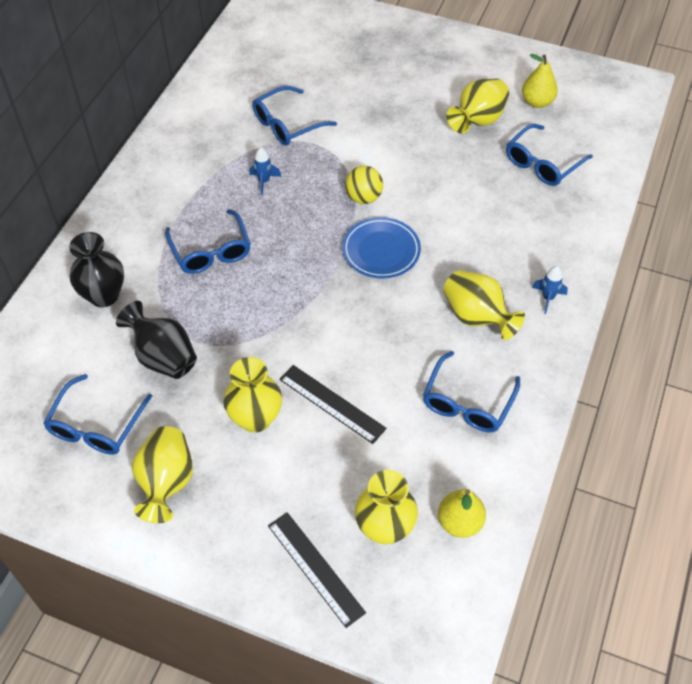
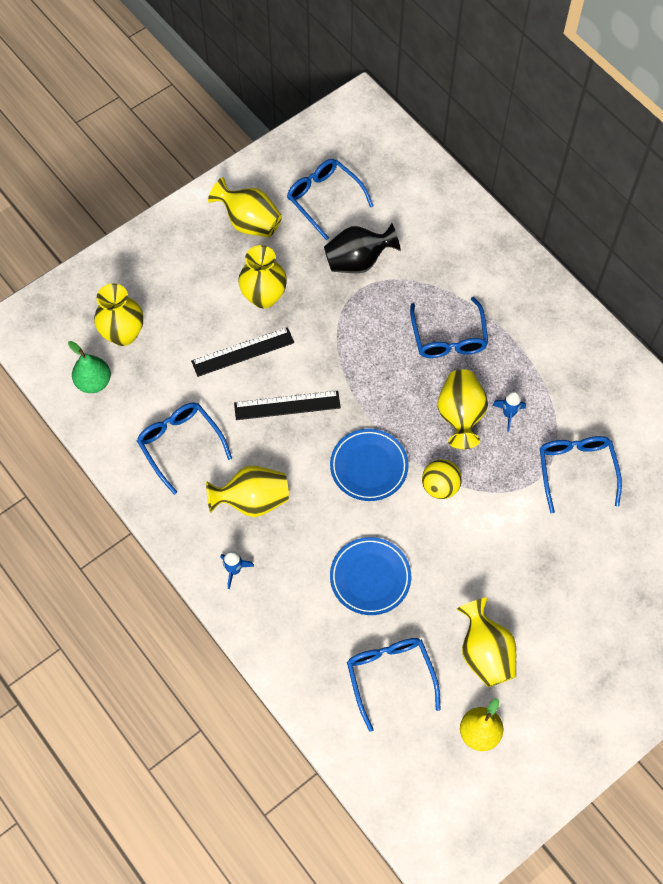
camera: 120 degrees right, 10 degrees up
black vase [69,232,124,307] -> none
blue glasses [165,209,251,274] -> blue glasses turned 105 degrees counterclockwise [410,297,488,358]
black ruler [268,512,366,628] -> black ruler moved to [234,391,341,420]
yellow pear [438,489,486,538] -> green pear [68,341,111,393]
none -> blue plate [330,537,411,615]
none -> yellow vase [438,369,488,449]

